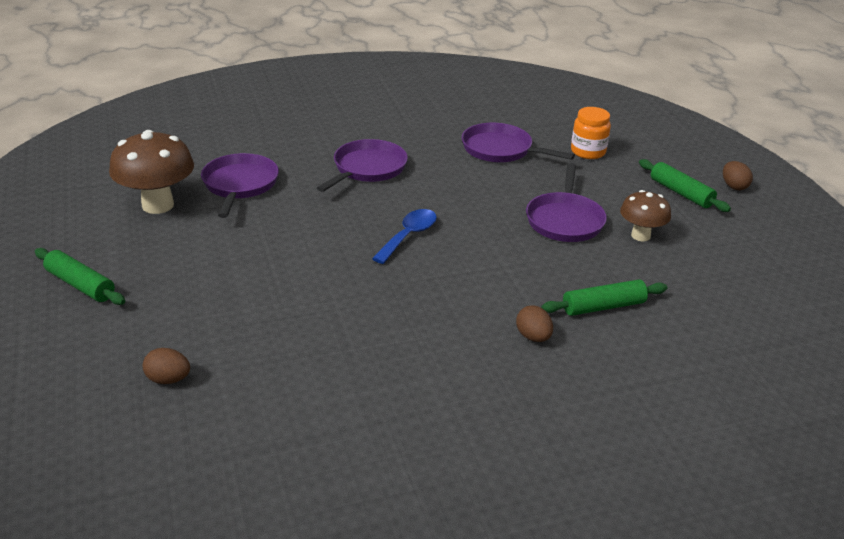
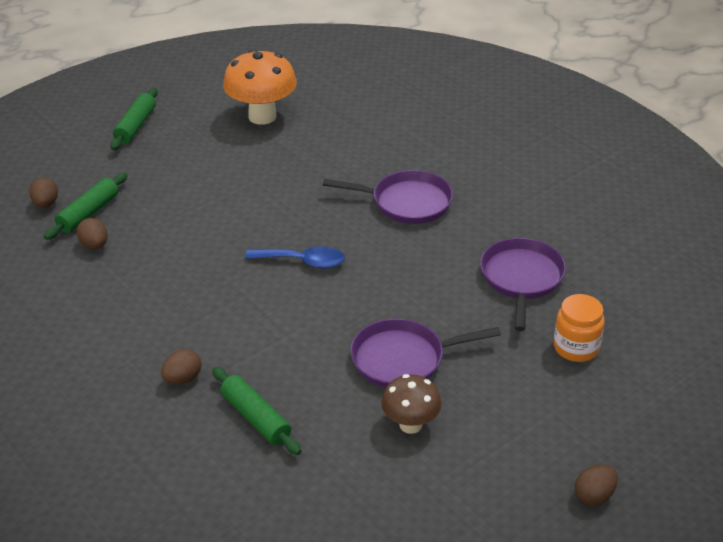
camera: 70 degrees right, 5 degrees up
brown mushroom [109,130,194,214] -> orange mushroom [223,49,297,125]
purple pan [201,153,279,218] -> none
green rolling pin [639,159,731,212] -> green rolling pin moved to [44,172,128,240]
none -> brown egg [76,218,108,249]

